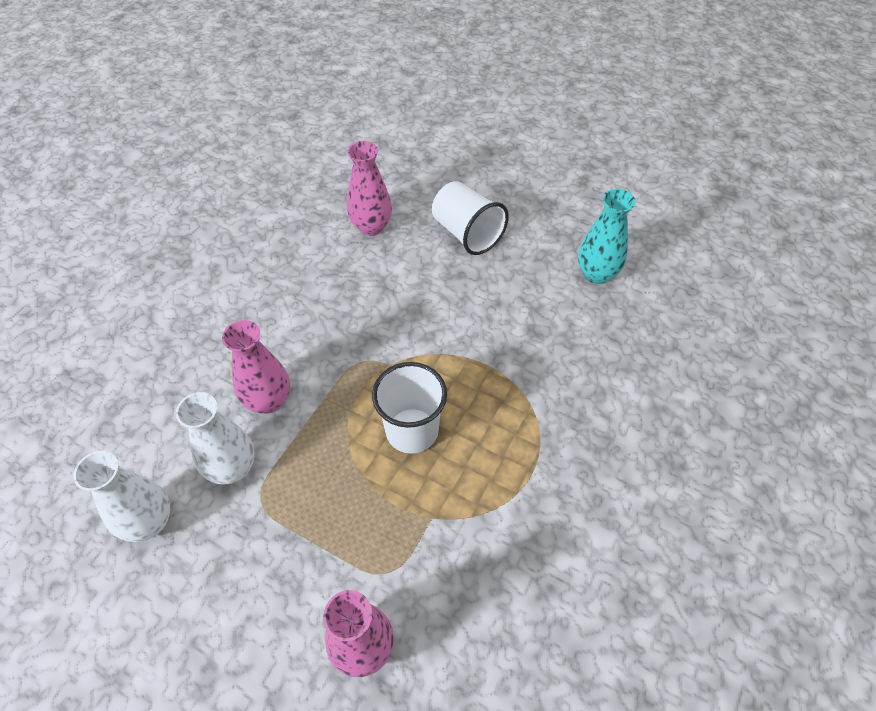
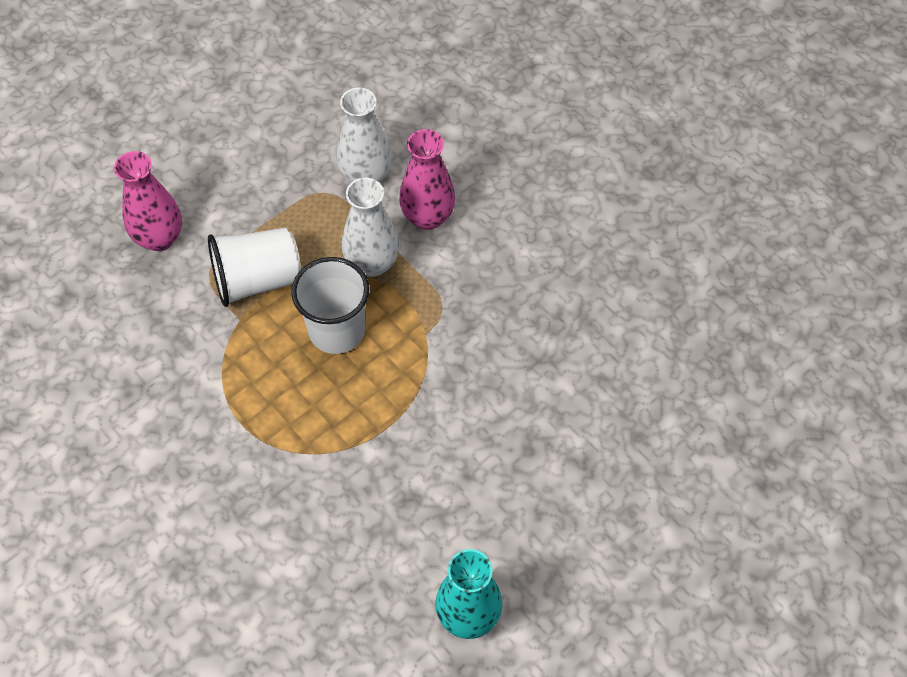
camera: 110 degrees right, 5 degrees up
white vase [73,451,170,542] -> white vase moved to [342,178,399,277]
pink vase [347,141,392,236] -> none
white cup [432,181,509,255] -> white cup moved to [208,228,301,307]

